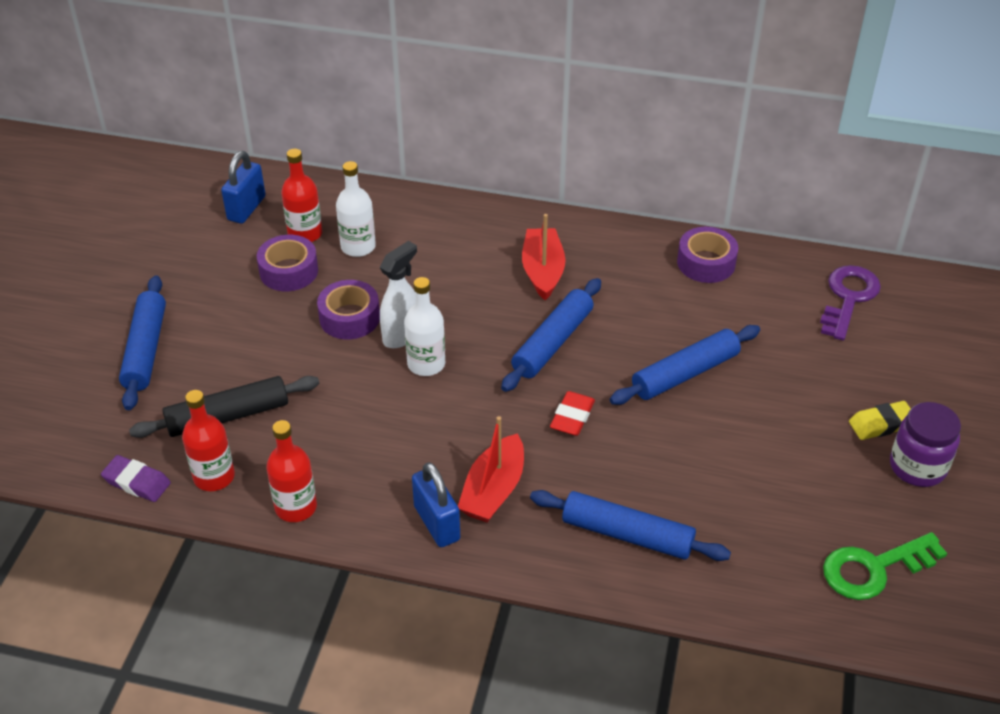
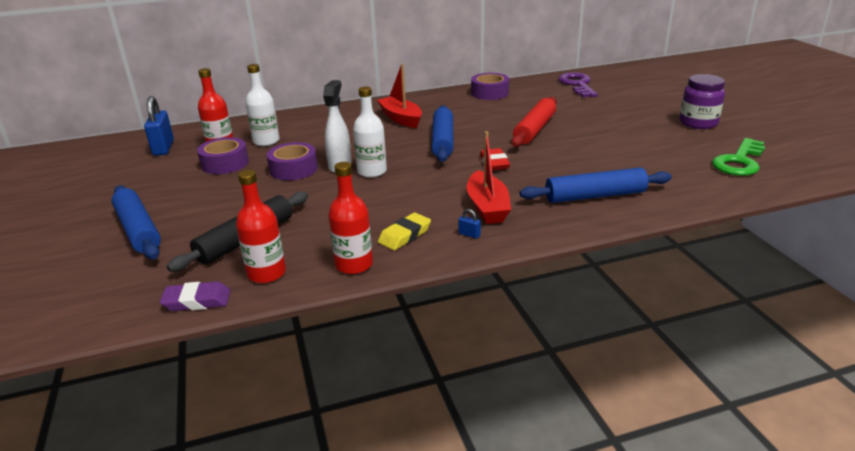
camera: 30 degrees left, 15 degrees down
blue padlock [412,462,460,547] -> blue padlock [458,209,481,239], size x0.41
blue rolling pin [610,325,760,405] -> red rolling pin [511,97,557,147]
yellow eraser [849,401,911,440] -> yellow eraser moved to [378,213,431,251]

